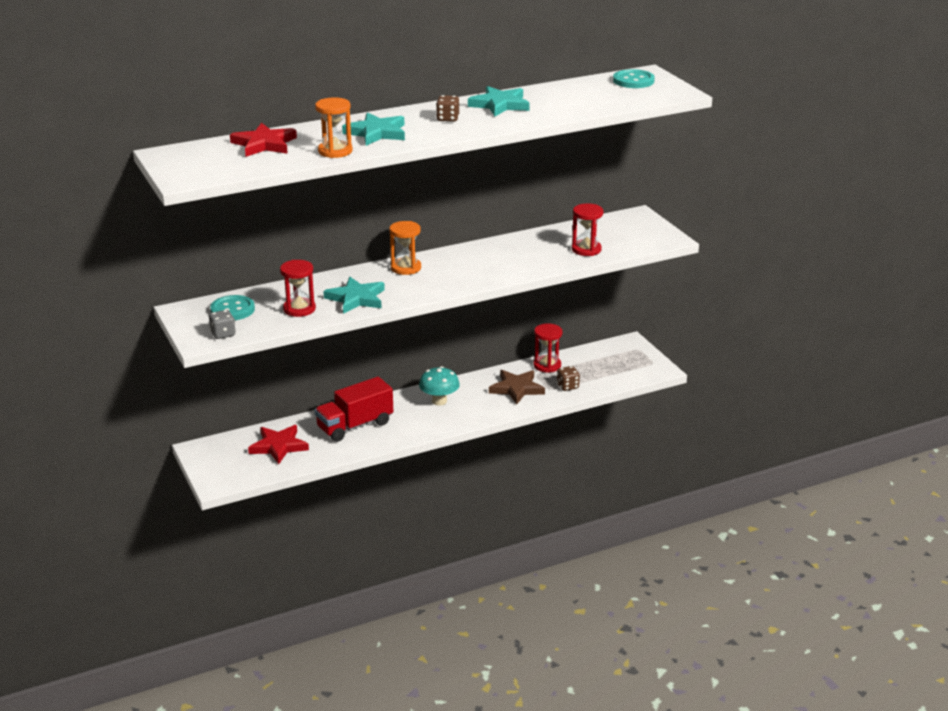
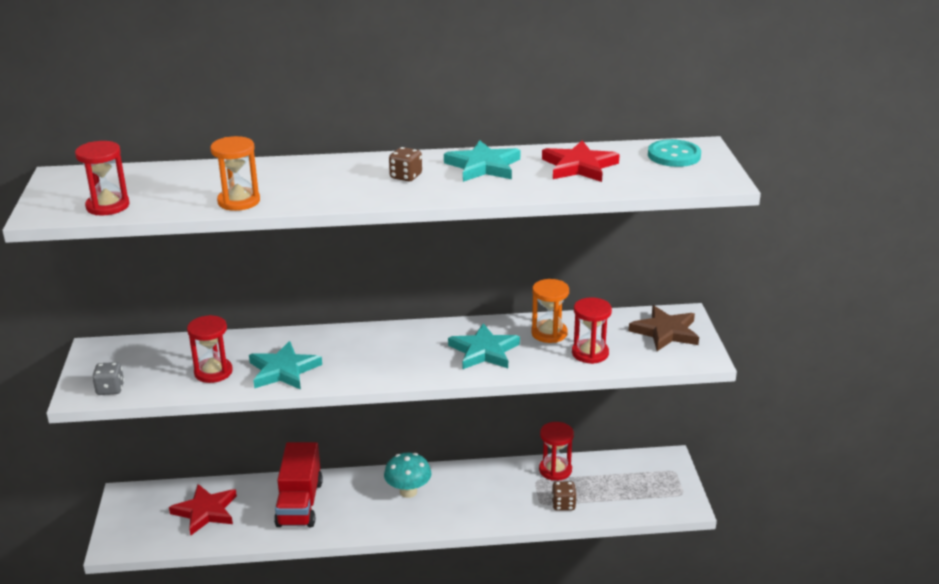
camera: 20 degrees right, 0 degrees up
turquoise button [210,295,255,320] -> none
red star [230,123,297,157] -> red star moved to [542,140,620,182]
red truck [315,377,393,442] -> red truck turned 75 degrees counterclockwise [274,442,323,527]
turquoise star [342,112,405,146] -> turquoise star moved to [448,323,520,369]
orange hourglass [389,221,421,275] -> orange hourglass moved to [531,279,569,343]
brown star [489,370,545,405] -> brown star moved to [629,306,699,351]
none -> red hourglass [75,141,130,215]

